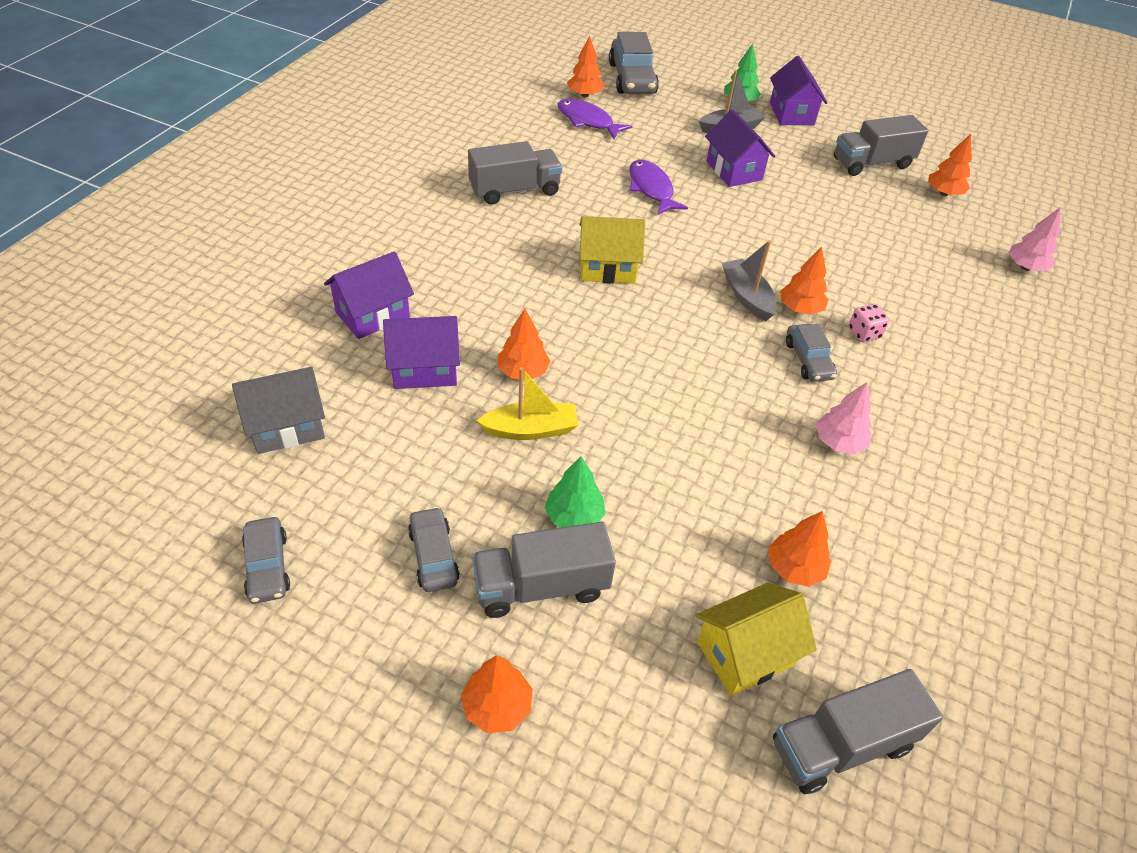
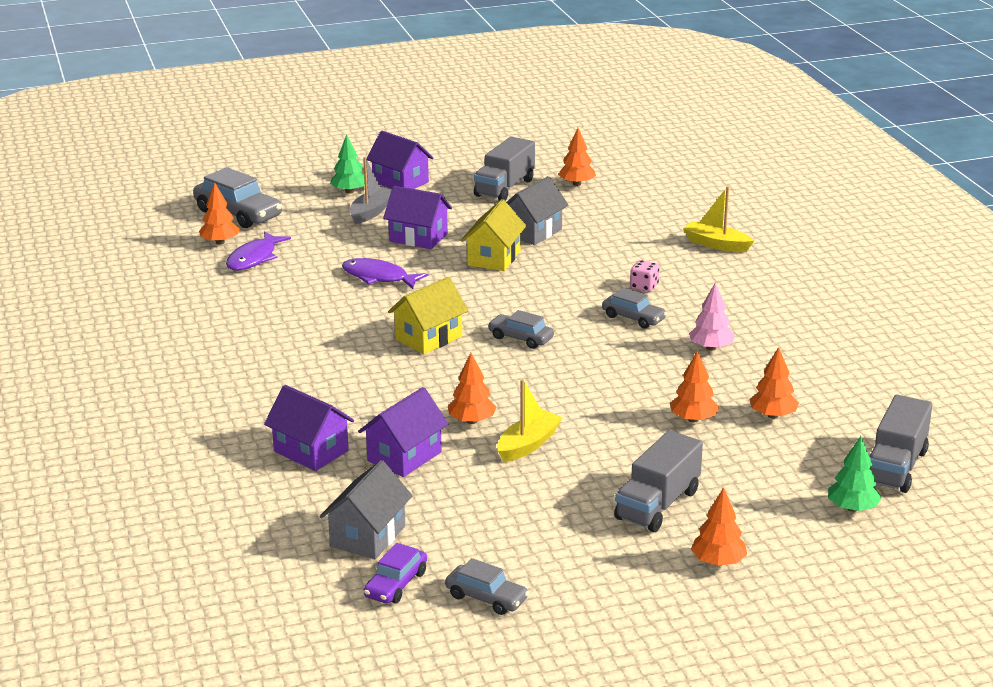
camera: 40 degrees left, 20 degrees down
purple house [324,251,414,339] -> purple house turned 60 degrees counterclockwise [264,385,354,471]
grey car [408,507,460,592] -> grey car moved to [488,310,554,349]
grey truck [468,141,562,205] -> none
green tree [545,456,606,528] -> green tree moved to [828,436,882,512]
purple fish [558,99,632,139] -> purple fish turned 60 degrees counterclockwise [226,231,291,270]
yellow house [695,582,817,696] -> yellow house moved to [461,199,527,271]
grey boat [722,240,777,321] -> none
orange tree [780,247,828,315] -> orange tree moved to [670,350,719,423]
pink tree [1009,207,1061,271] -> none
none -> purple car [364,543,427,604]
none -> grey house [507,176,568,245]
none -> yellow boat [683,186,754,252]

